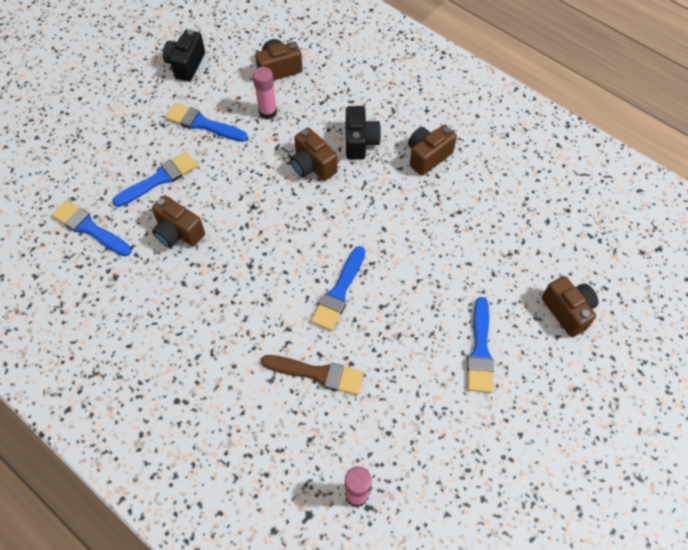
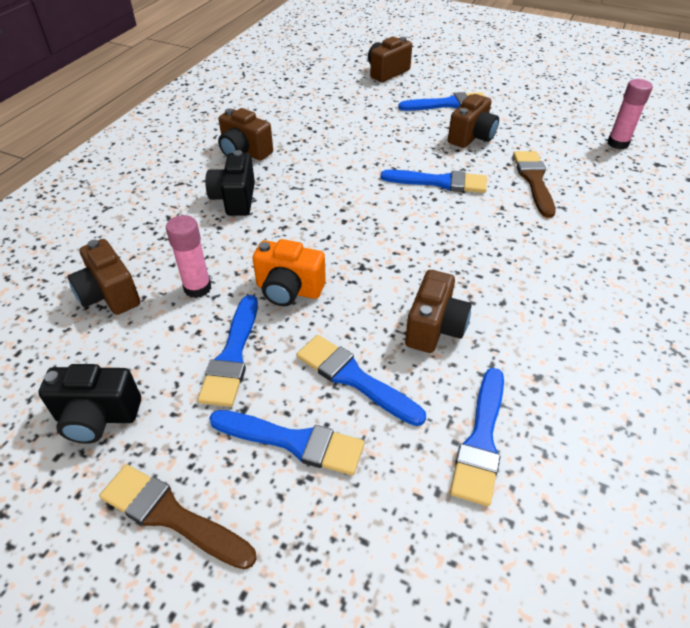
camera: 105 degrees left, 15 degrees down
brown camera [290,128,338,181] -> brown camera moved to [448,94,499,148]
black camera [346,106,381,160] -> black camera turned 75 degrees counterclockwise [205,150,255,216]
none -> brown brush [99,464,257,570]
none -> blue brush [209,410,364,475]
none -> orange camera [253,239,326,306]

